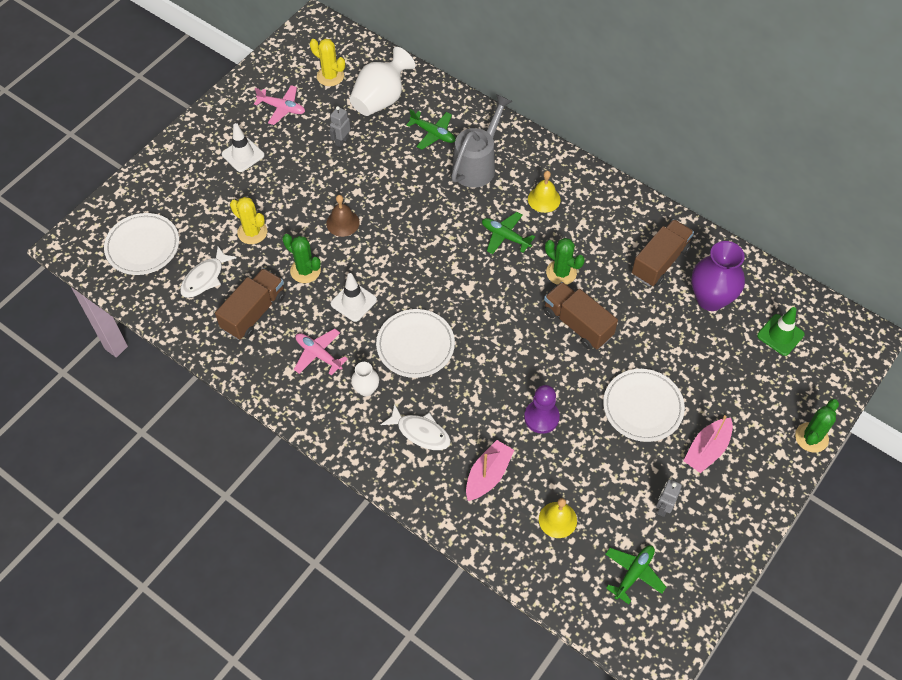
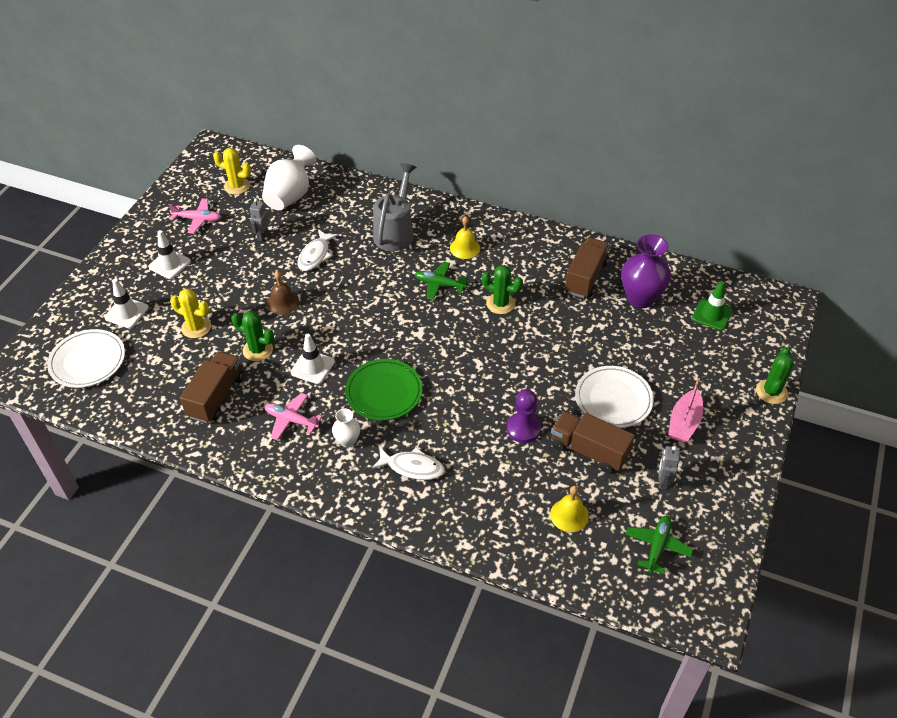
camera: 15 degrees left, 10 degrees down
white fish [180,246,237,298] -> white fish moved to [297,229,338,271]
white plate [376,309,455,378] -> green plate [345,359,423,421]
green plane [406,109,456,150] -> none
pink boat [466,440,514,501] -> none
brown truck [544,282,618,350] -> brown truck moved to [551,411,635,473]
none -> white traffic cone [104,279,149,328]

